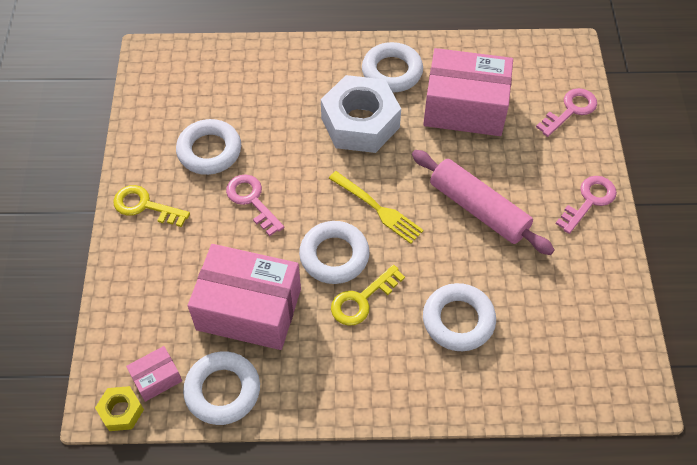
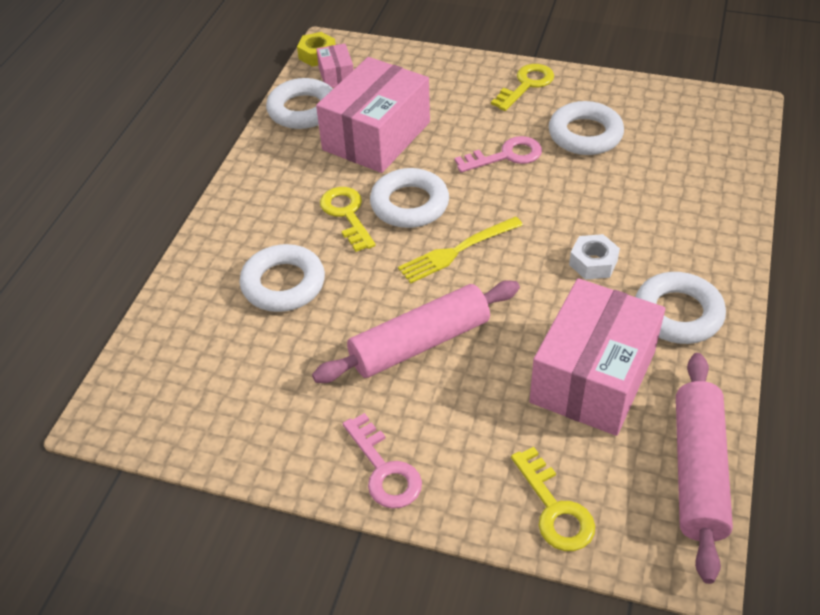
camera: 110 degrees right, 10 degrees down
white nut [321,75,401,153] -> white nut [569,234,620,280], size x0.46
pink key [536,88,597,137] -> yellow key [511,447,595,551]
none -> pink rolling pin [676,353,733,584]

